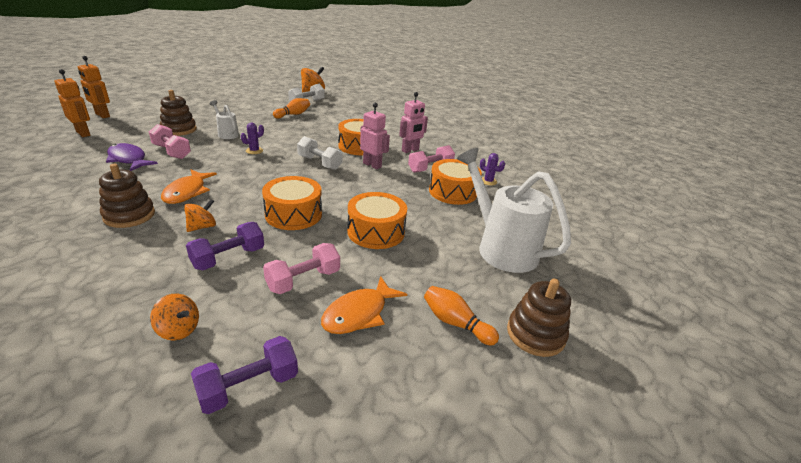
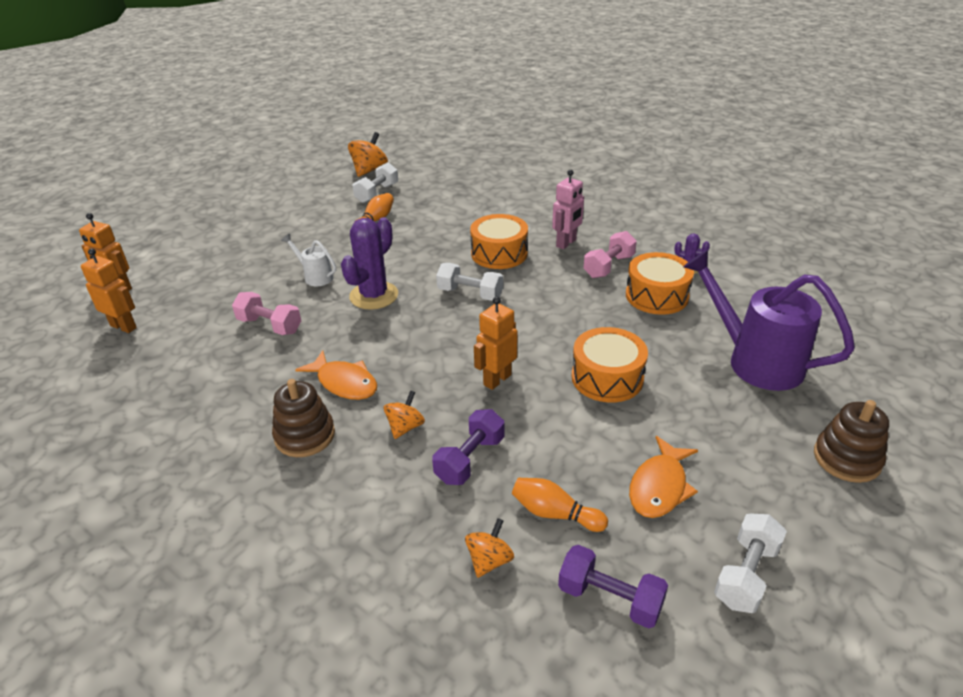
camera: 10 degrees left, 5 degrees up
purple fish [106,143,158,171] -> none
orange spinning top [150,294,199,341] -> orange spinning top turned 75 degrees counterclockwise [465,518,514,578]
brown stacking toy [160,90,197,136] -> none
orange fish [161,170,217,204] -> orange fish turned 45 degrees counterclockwise [295,350,377,400]
purple dumbbell [191,336,298,414] -> purple dumbbell turned 75 degrees clockwise [558,545,668,629]
purple cactus [241,123,264,154] -> purple cactus [341,217,398,310], size x2.11
orange drum [262,176,322,230] -> orange robot [474,296,517,390]
pink dumbbell [263,243,340,294] -> none
pink robot [360,103,390,169] -> none
orange bowling pin [424,286,499,346] -> orange bowling pin moved to [512,478,608,532]
white watering can [457,148,571,273] -> purple watering can [683,250,855,391]
none -> white dumbbell [714,513,787,613]

